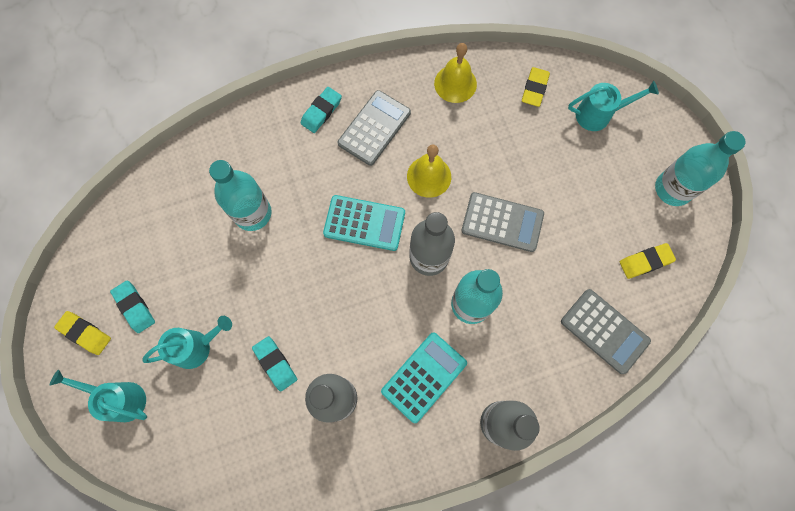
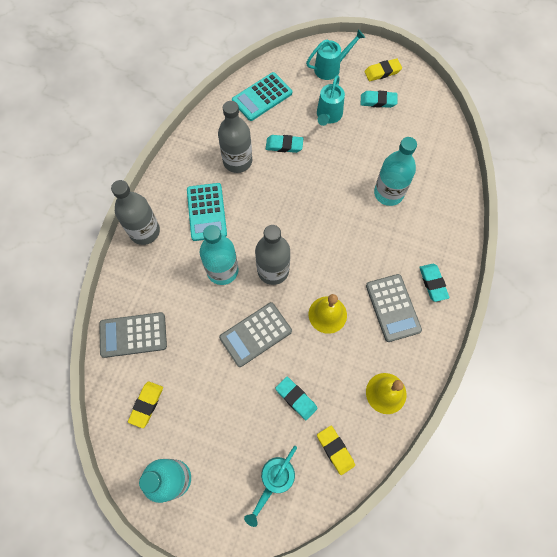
camera: 130 degrees right, 5 degrees down
turquoise calculator [323,195,405,251] -> turquoise calculator moved to [232,72,292,121]
none -> turquoise eraser [275,377,318,420]

